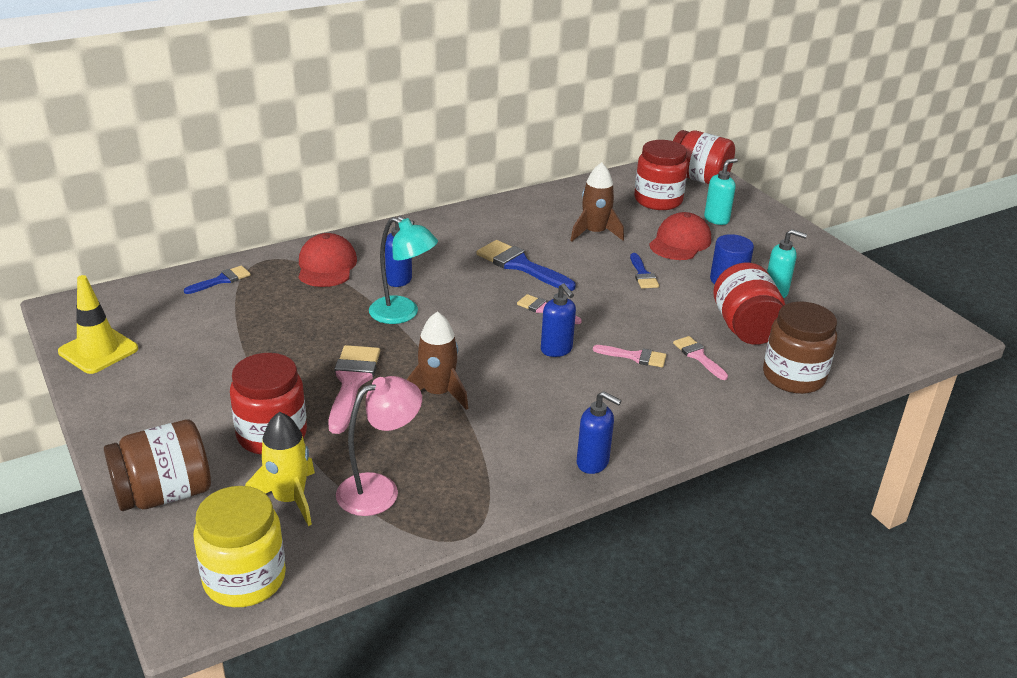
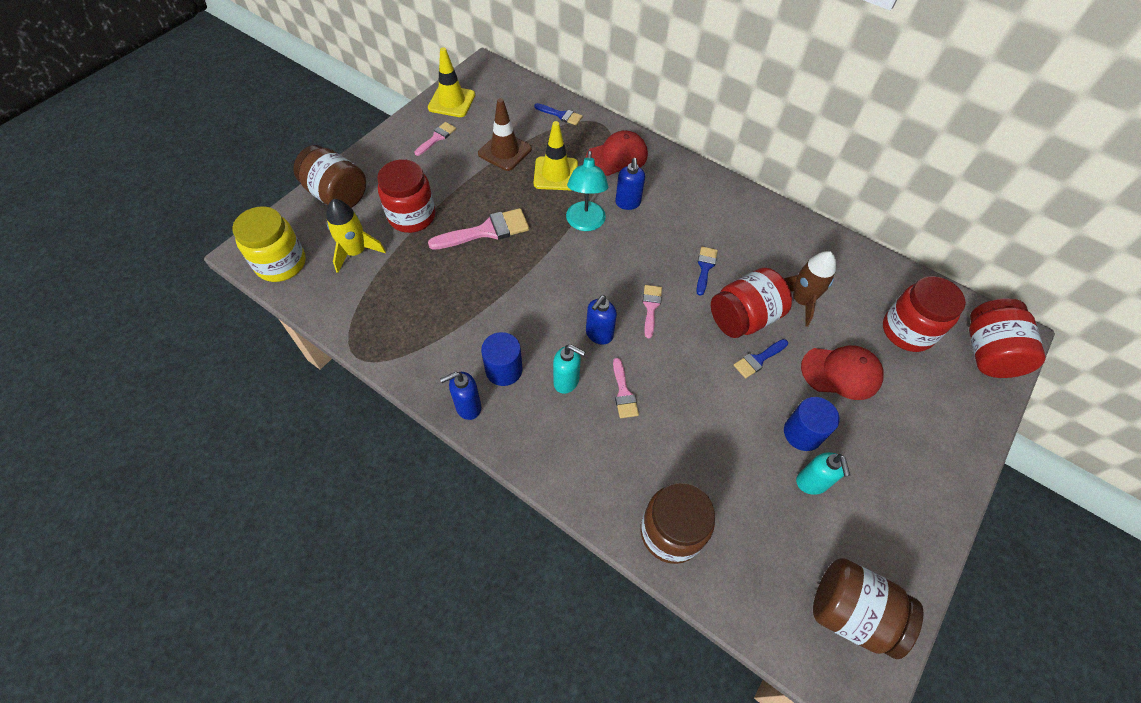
camera: 65 degrees right, 25 degrees up
pink lamp [336,376,422,516] -> none
brown rocket [406,311,468,410] -> none
blue brush [476,240,575,291] -> blue brush [696,246,718,296], size x0.57
blue soap dispenser [577,391,622,474] -> blue soap dispenser turned 60 degrees clockwise [440,372,481,420]
pink brush [673,336,728,380] -> pink brush moved to [414,122,456,156]
turquoise soap dispenser [704,158,738,225] -> turquoise soap dispenser moved to [553,344,585,394]
red jar [713,262,785,345] -> red jar moved to [711,268,792,338]
none -> brown traffic cone [478,98,532,171]
none -> blue cylinder [481,332,523,386]
none -> yellow traffic cone [534,121,578,190]
none -> brown jar [813,558,924,659]

